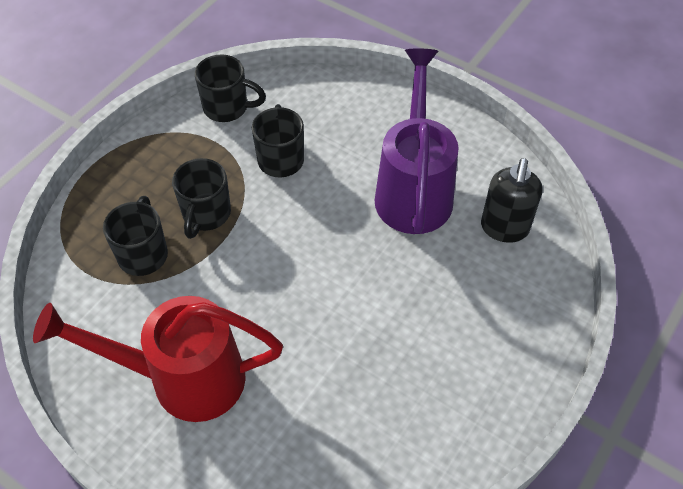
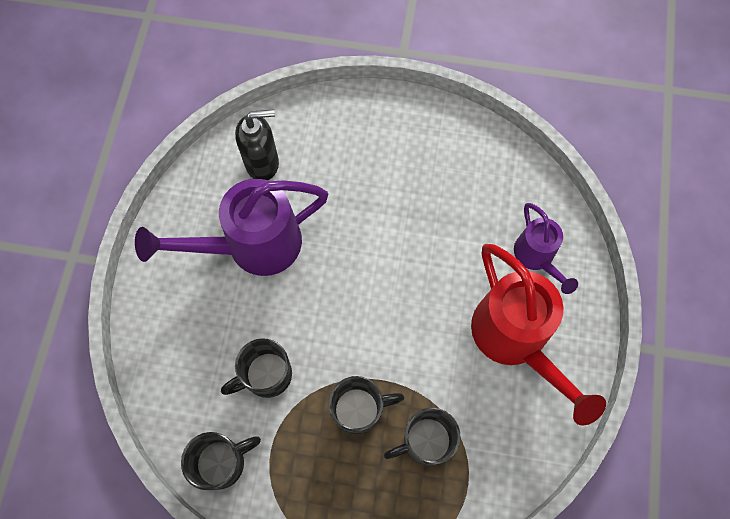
camera: 115 degrees left, 15 degrees up
black mug [195,54,266,122] -> black mug turned 75 degrees clockwise [181,432,261,490]
none -> purple watering can [514,203,578,294]

